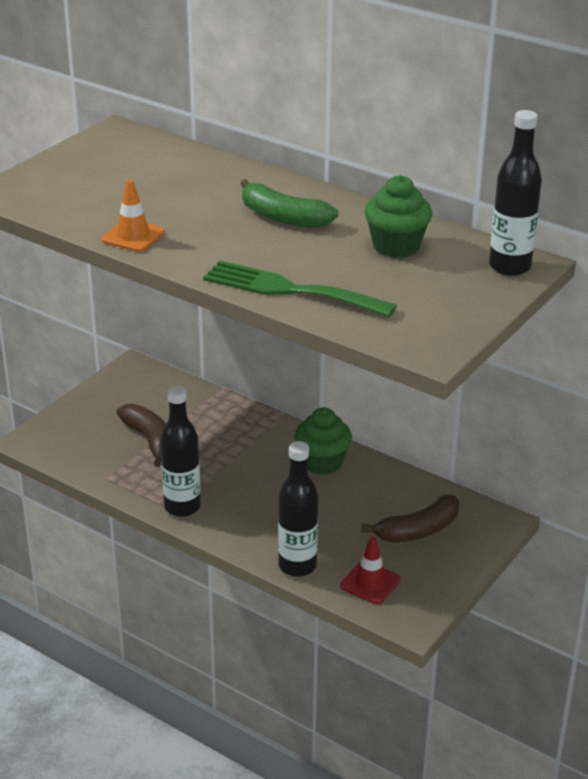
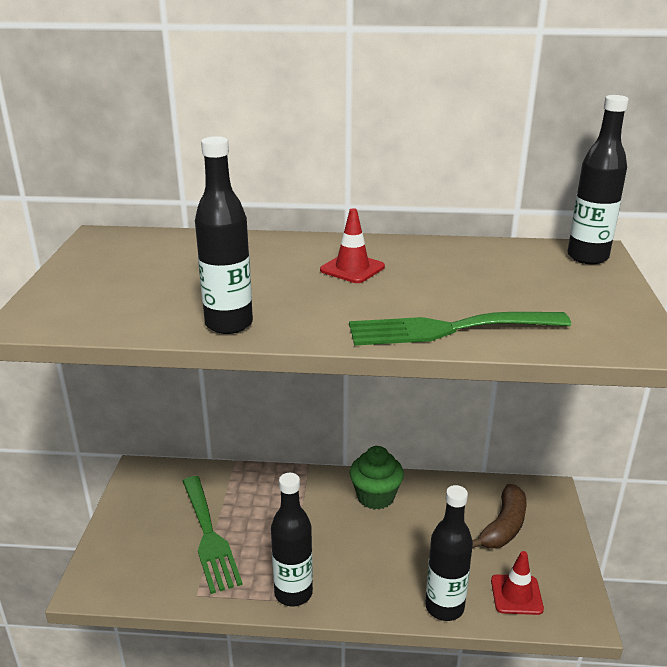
camera: 30 degrees left, 5 degrees down
orange traffic cone [101,179,165,252] -> black bottle [195,136,253,334]
brown banana [117,404,166,467] -> green fork [183,476,243,594]
green banana [240,179,338,228] -> red traffic cone [320,208,385,283]
green cupcake [364,175,432,258] -> none

